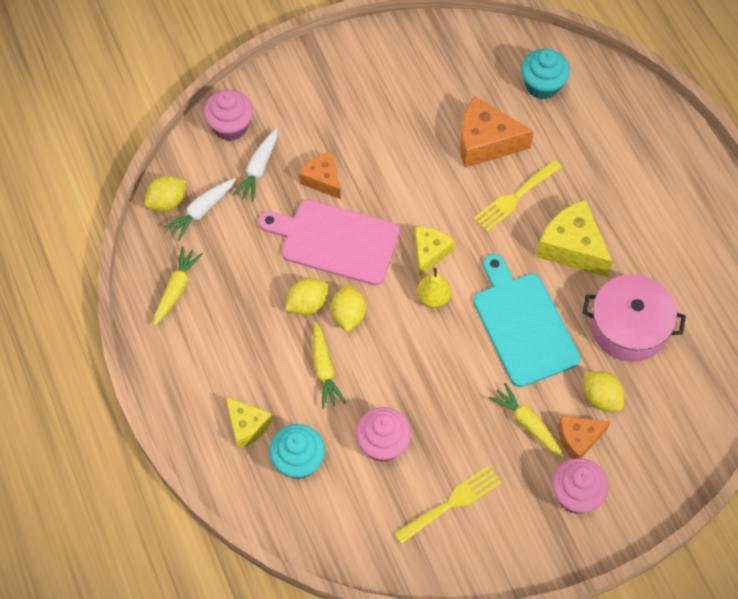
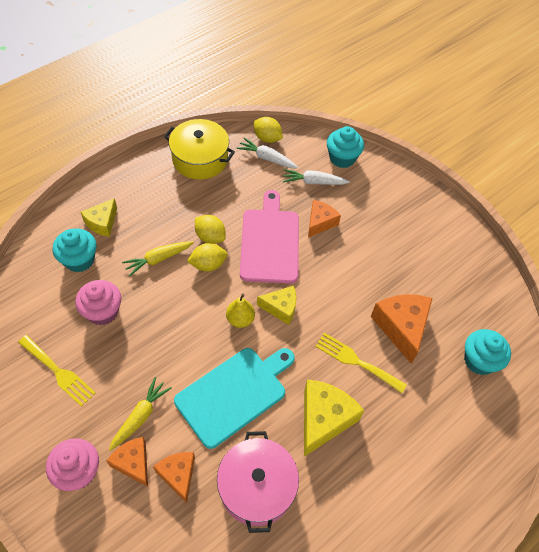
camera: 70 degrees right, 5 degrees down
yellow carrot [153,246,203,326] -> yellow pot [164,119,235,180]
pink cupcake [203,90,253,141] -> turquoise cupcake [327,126,364,168]
yellow lemon [584,371,624,412] -> orange cheese [153,452,195,503]

